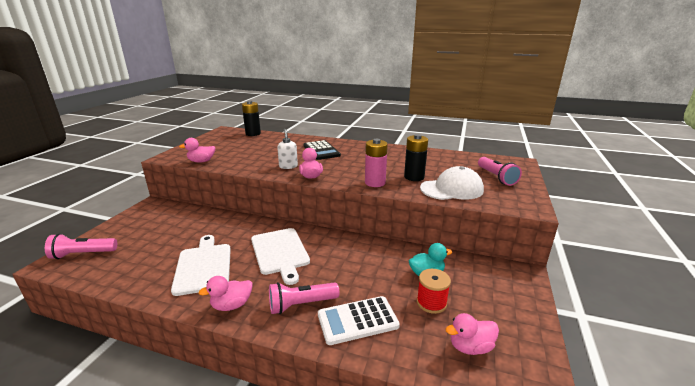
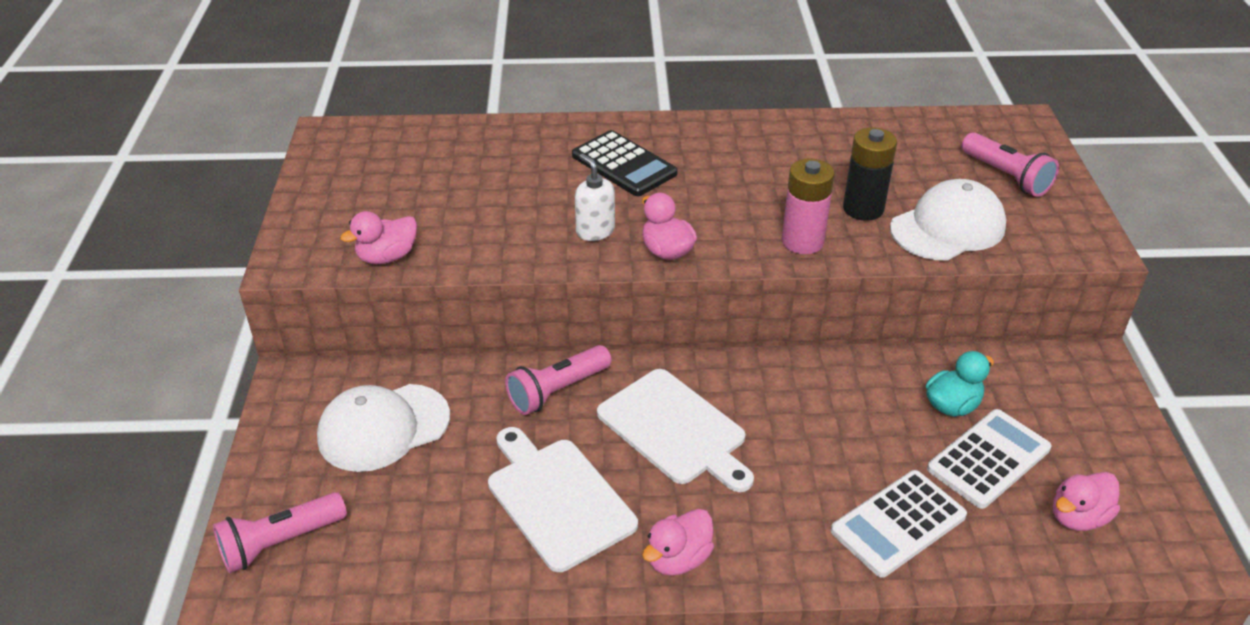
camera: 20 degrees left, 15 degrees up
black battery [242,101,261,136] -> none
pink flashlight [269,282,340,314] -> pink flashlight moved to [505,345,611,415]
red spool [417,269,451,314] -> white calculator [927,409,1052,509]
none -> white cap [317,384,450,472]

